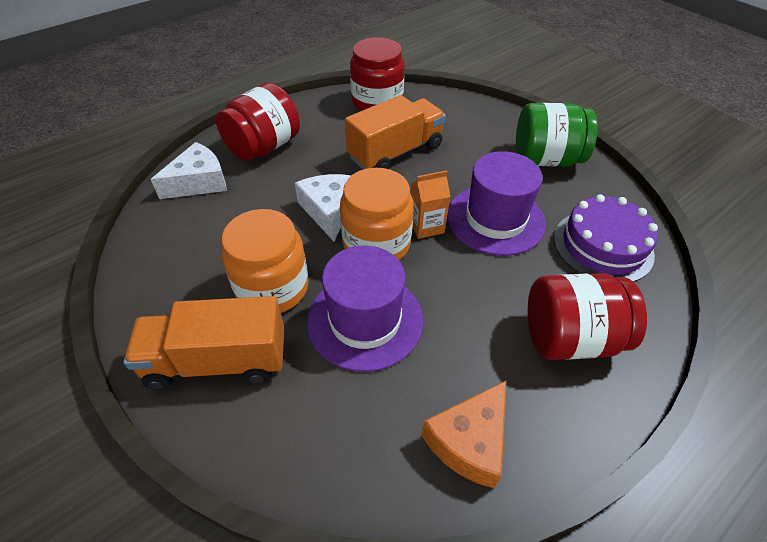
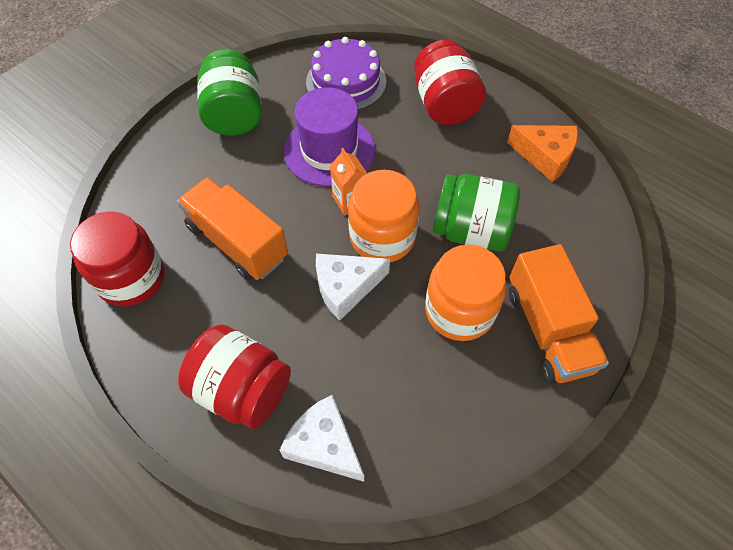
camera: 100 degrees left, 10 degrees up
purple hat [307,245,423,372] -> green jar [433,174,520,252]

